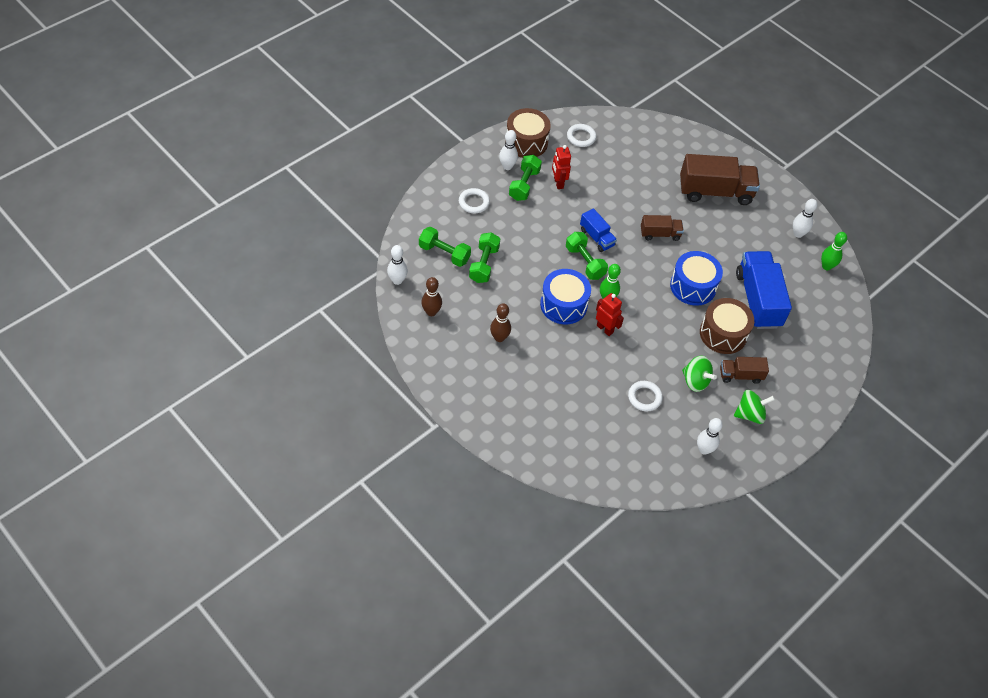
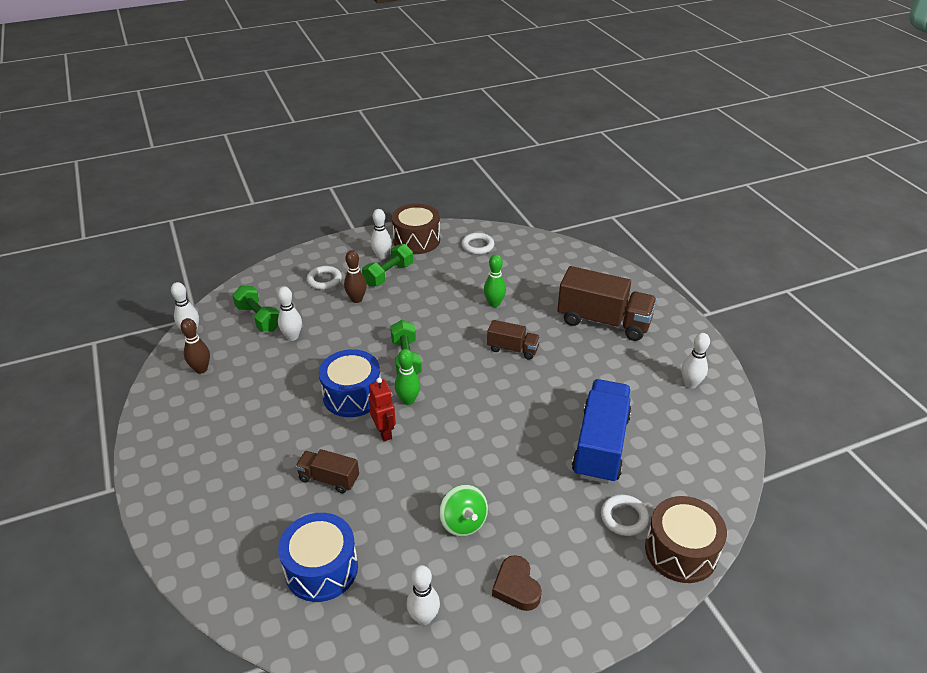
camera: 25 degrees right, 15 degrees down
green dumbbell [469,232,500,283] -> white bowling pin [277,287,302,341]
brown bowling pin [490,304,511,342] -> brown bowling pin moved to [344,250,367,303]
red robot [552,145,571,189] -> none
blue truck [580,209,617,252] -> none
white ring [628,381,663,411] -> white ring moved to [601,495,649,536]
blue drum [670,251,723,306] -> blue drum moved to [278,513,358,602]
brown drum [700,298,754,354] -> brown drum moved to [645,496,727,583]
brown truck [720,357,769,384] -> brown truck moved to [295,449,359,494]
green spinning top [734,390,775,424] -> brown heart [492,555,542,611]
green bowling pin [821,232,847,270] -> green bowling pin moved to [484,254,506,307]

